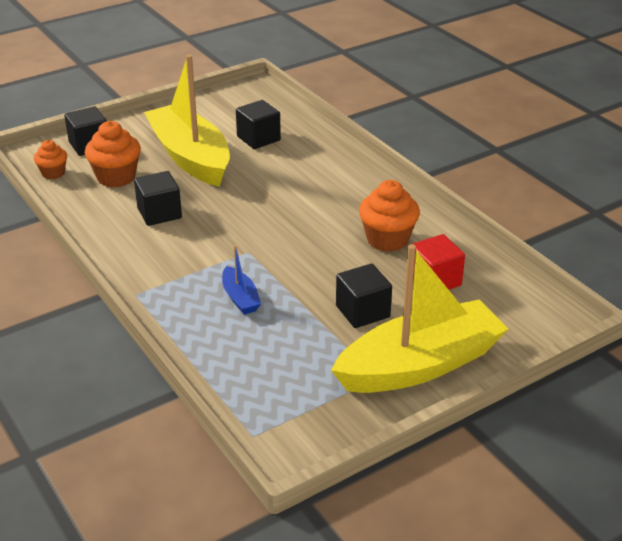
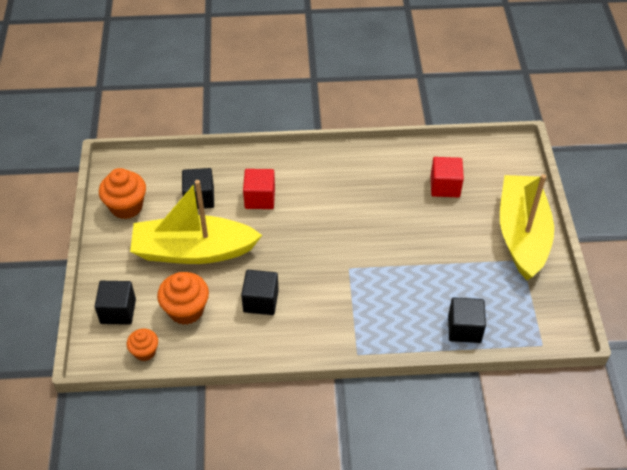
camera: 60 degrees left, 15 degrees up
blue boat [222,245,261,315] -> none
black cube [336,264,392,328] -> black cube moved to [448,297,486,343]
orange cupcake [359,180,420,252] -> orange cupcake moved to [99,168,146,219]
none -> red cube [243,169,275,209]

